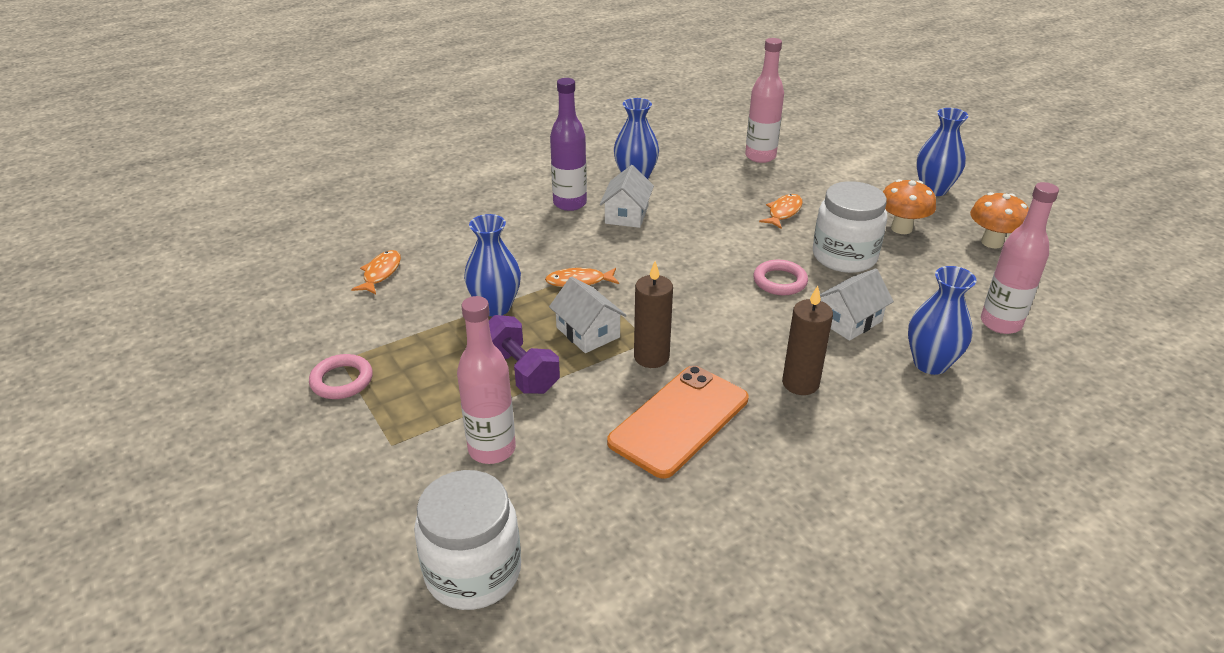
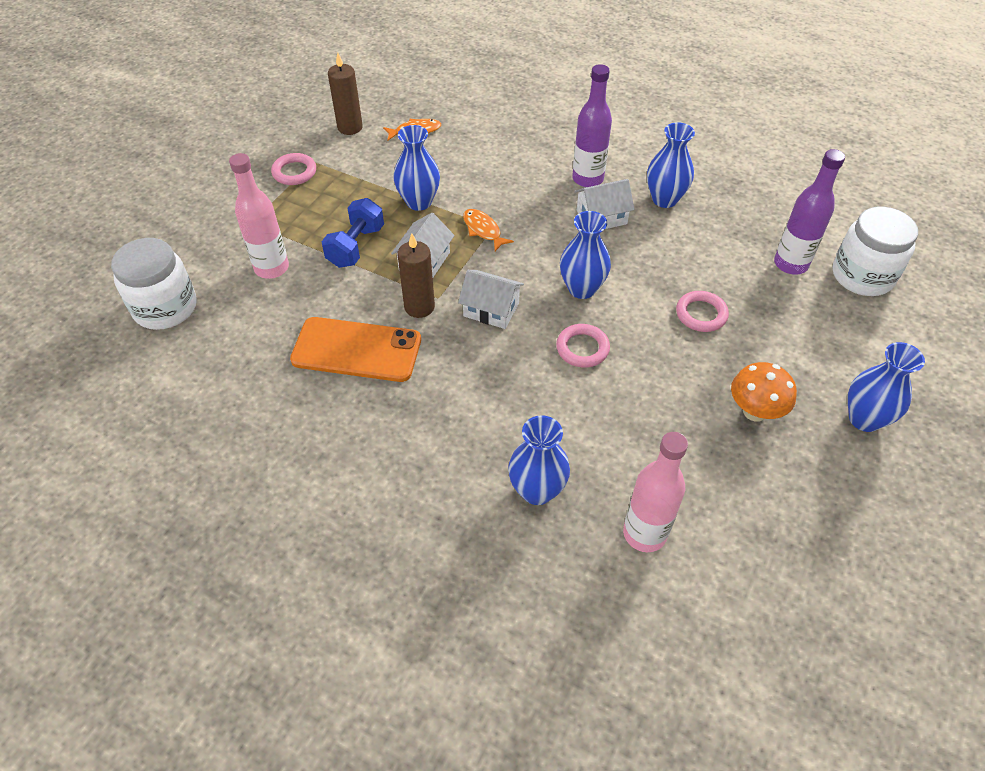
camera: 60 degrees right, 15 degrees up
purple dumbbell [489,315,560,394] -> blue dumbbell [321,198,384,268]
pink bottle [745,38,784,163] -> purple bottle [774,149,845,274]
orange fish [759,194,803,229] -> pink ring [676,291,729,332]
brown candle [782,286,833,395] -> brown candle moved to [328,53,363,135]
white jar [813,181,887,273] -> white jar moved to [833,207,918,296]
white house [820,269,894,341] -> white house moved to [458,270,524,329]
orange mushroom [970,192,1029,248] -> none
none -> blue vase [560,211,611,299]

